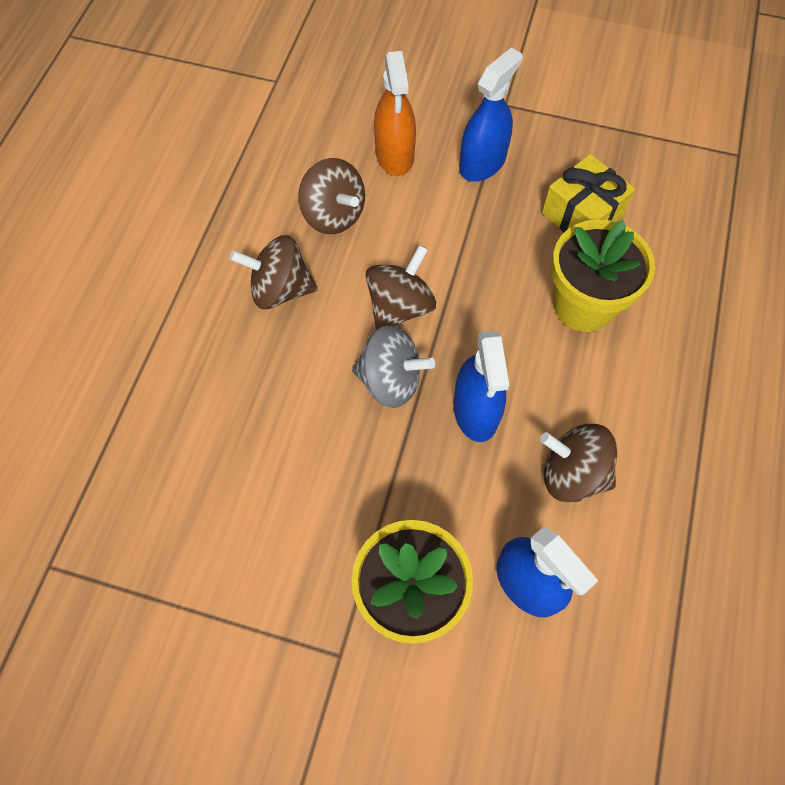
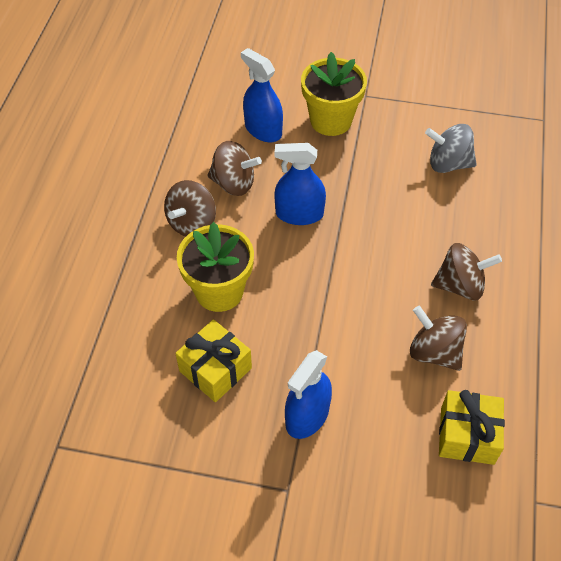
camera: 175 degrees right, 10 degrees down
grey spinning top [352,325,435,408] -> grey spinning top moved to [425,124,477,173]
brown spinning top [365,245,436,330] -> brown spinning top moved to [164,180,216,237]
orange spray bottle [374,51,416,176] -> none
blue spray bottle [454,330,509,442] -> blue spray bottle turned 75 degrees counterclockwise [274,143,326,225]
none -> yellow gift [439,390,505,465]

